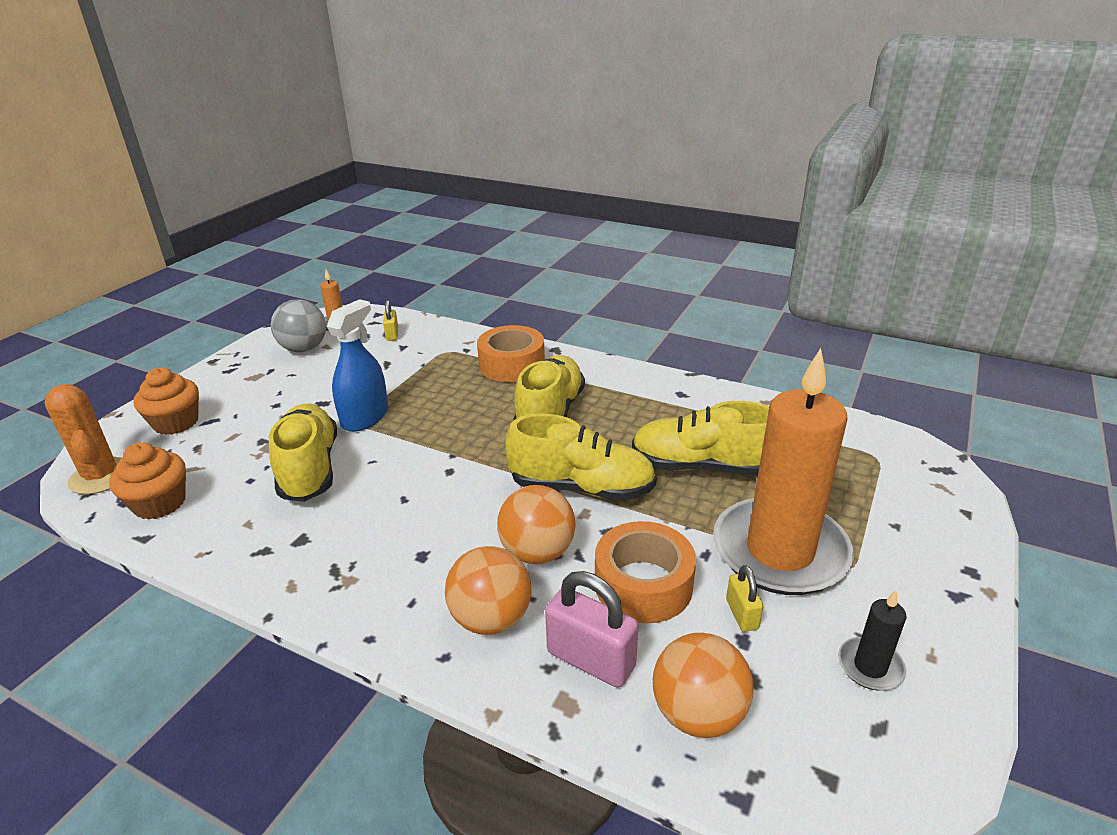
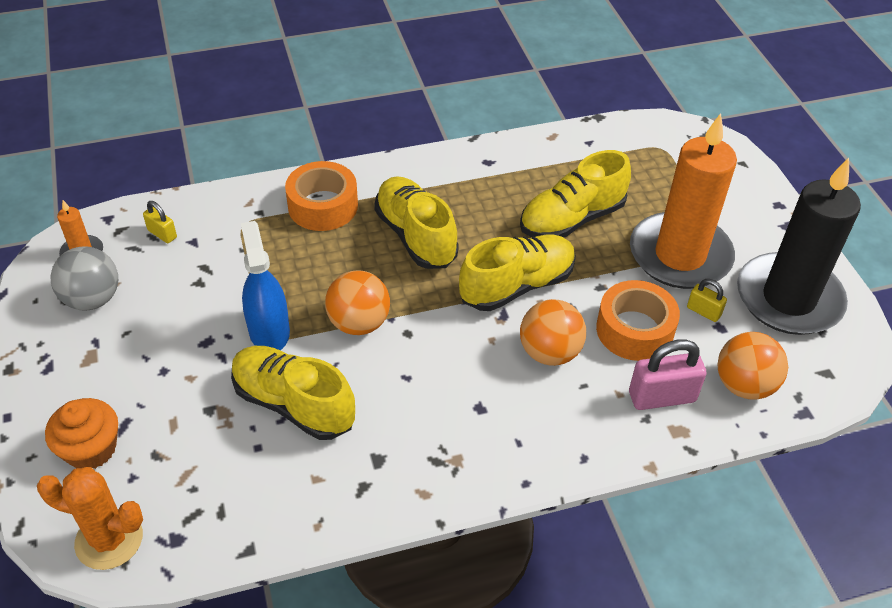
camera: 45 degrees left, 15 degrees up
orange cupcake [109,442,186,520] -> none
orange ball [445,546,532,635] -> orange ball moved to [325,270,390,335]
black candle [838,590,906,691] -> black candle [737,158,861,335], size x2.47

